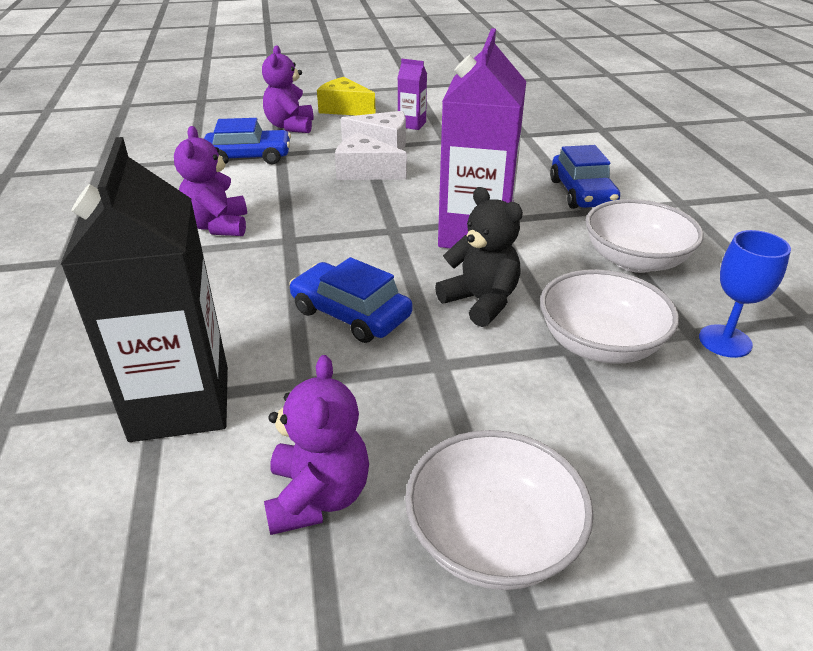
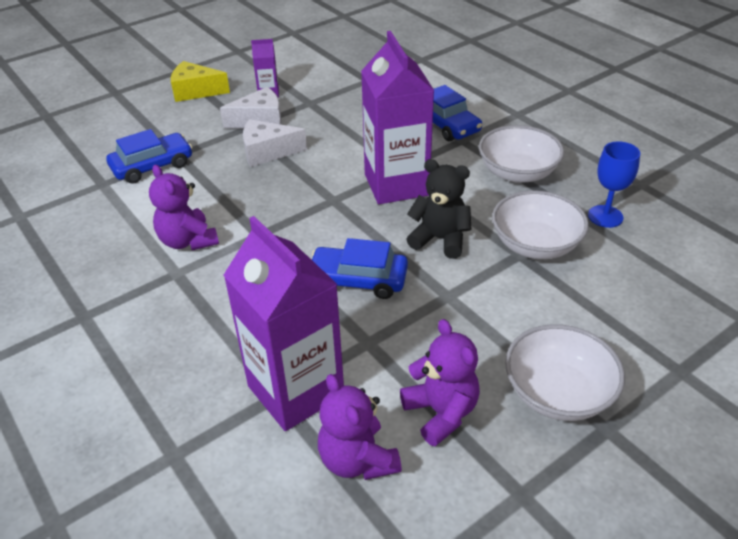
camera: 25 degrees left, 5 degrees up
black carton [60,137,228,442] -> purple carton [224,216,344,431]
purple teddy bear [262,45,314,133] -> purple teddy bear moved to [318,374,402,480]

